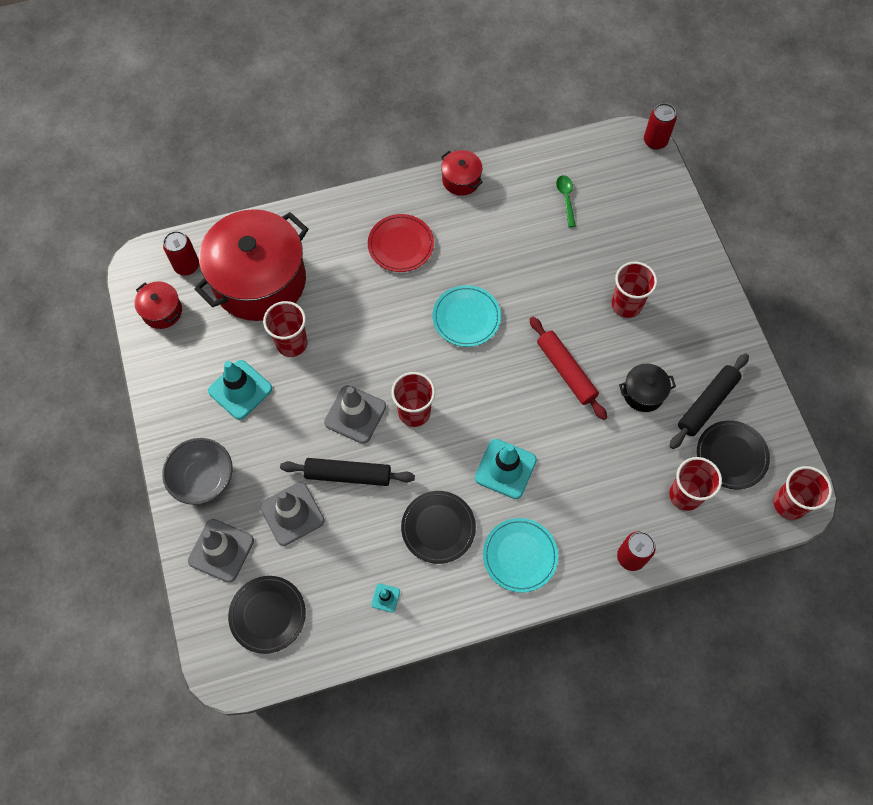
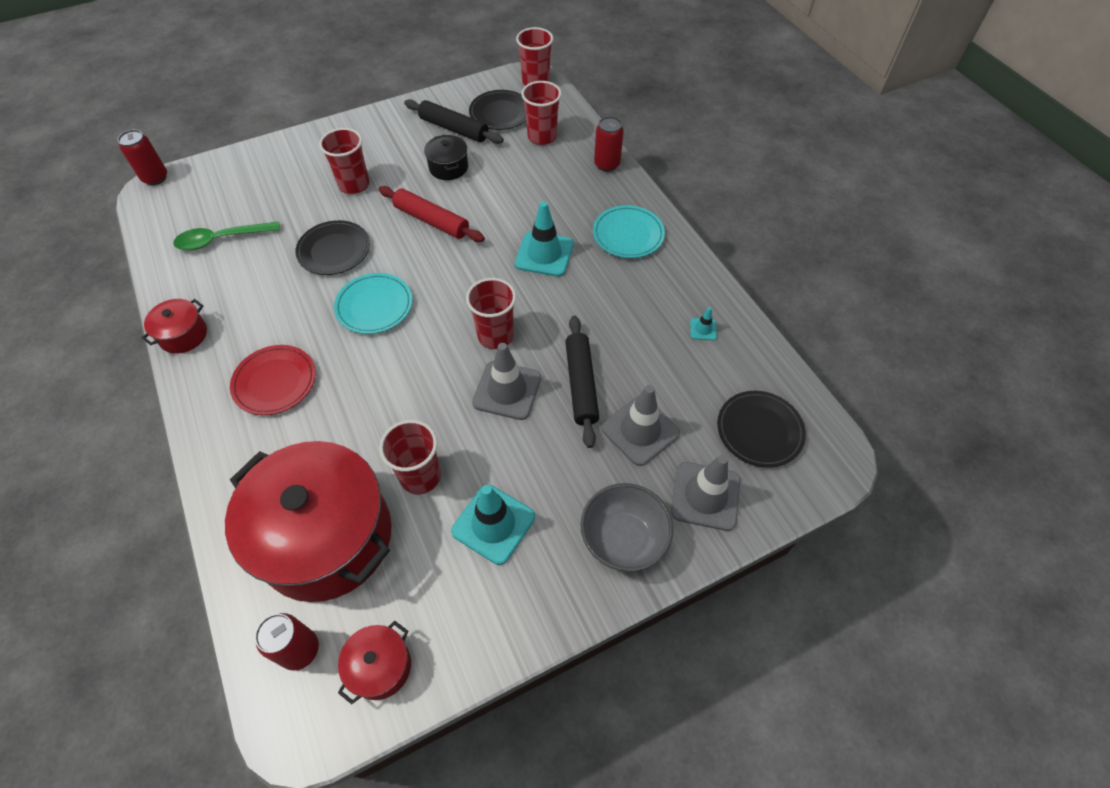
camera: 100 degrees left, 10 degrees down
black plate [401,491,476,564] -> black plate moved to [295,220,370,275]
red rolling pin [529,317,607,420] -> red rolling pin turned 75 degrees clockwise [379,186,485,242]
green spoon [556,175,576,227] -> green spoon [173,221,280,251], size x1.55

